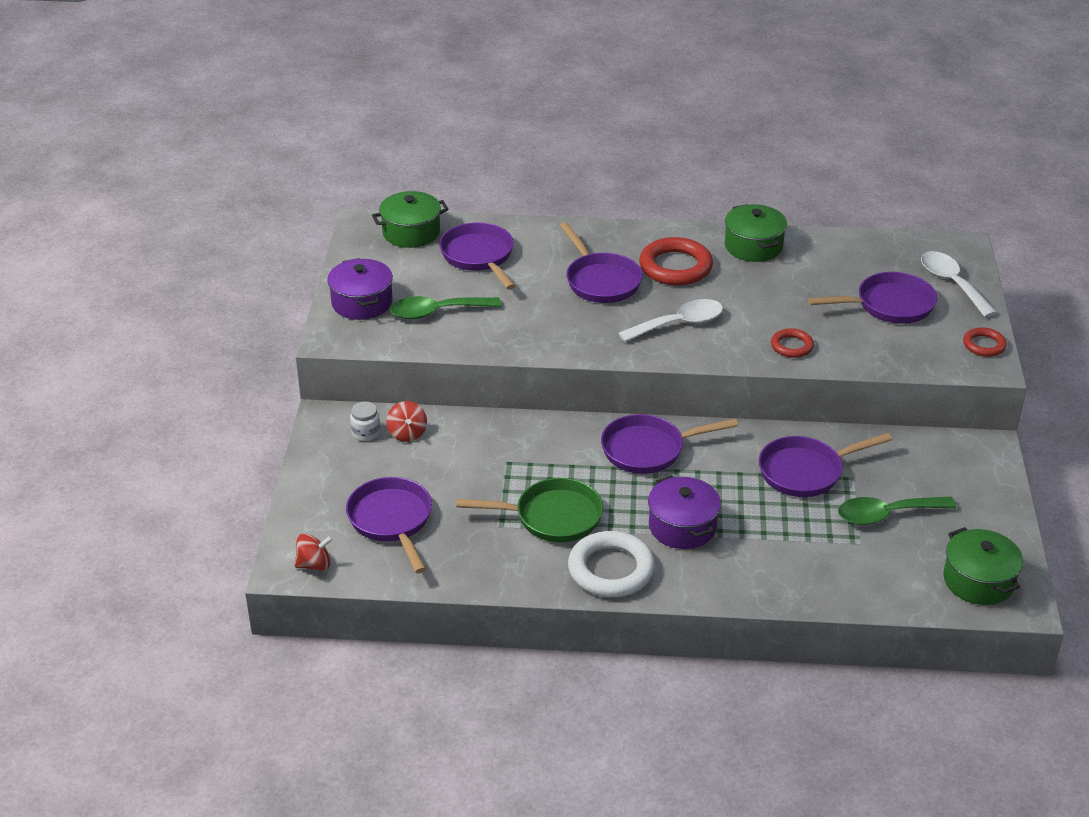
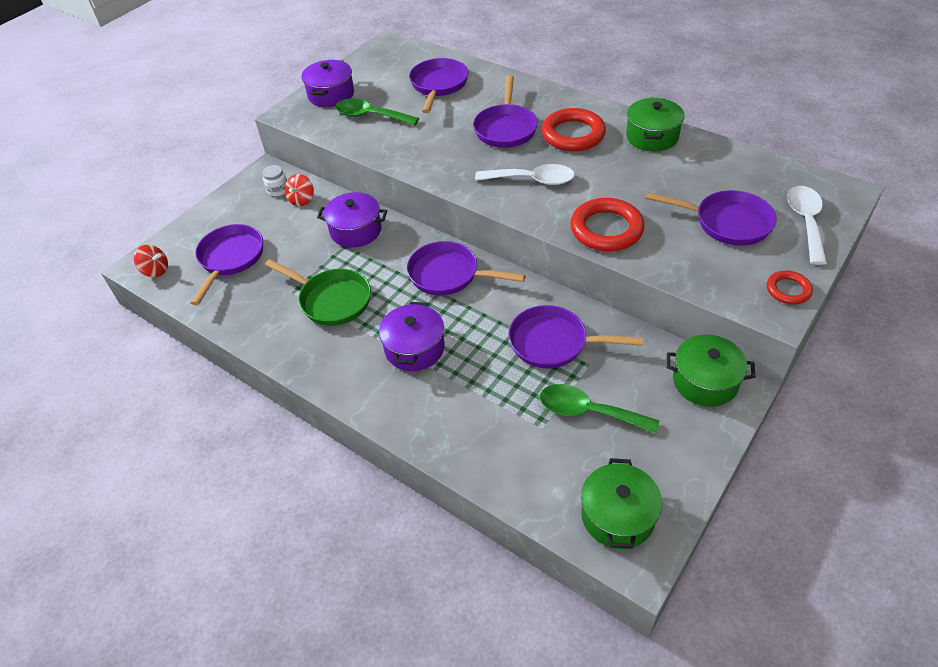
camera: 35 degrees right, 10 degrees up
green pot [372,191,449,248] -> green pot moved to [666,335,755,407]
white ring [568,531,655,597] -> none
red ring [771,328,814,358] -> red ring [570,198,644,251], size x1.83
none -> purple pot [317,192,387,248]

